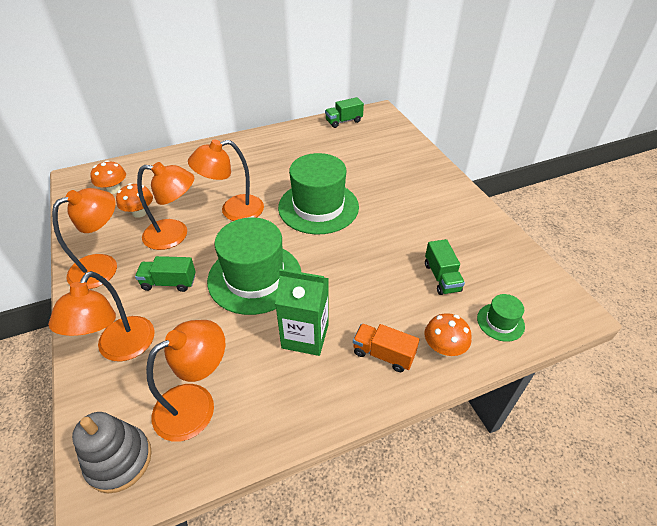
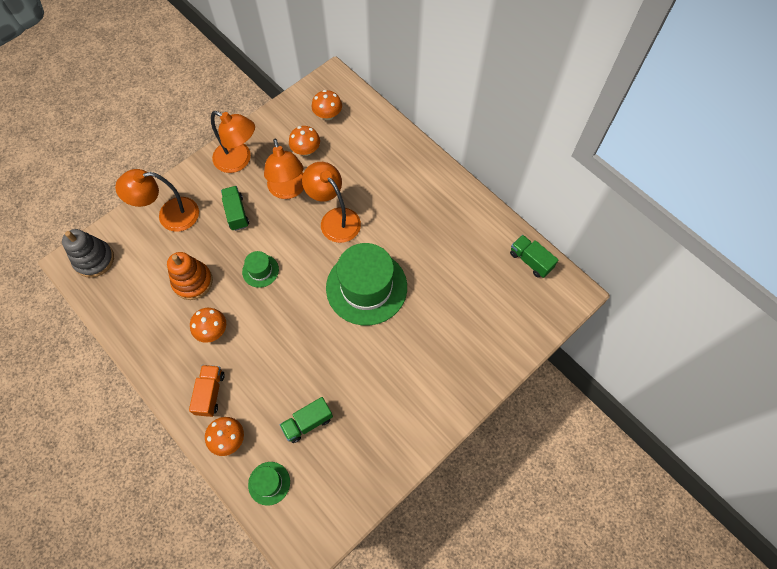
camera: 70 degrees right, 20 degrees up
orange lamp [146,320,225,442] -> none
green hat [207,217,301,315] -> green hat [242,251,279,288], size x0.45
green carton [275,269,329,356] -> orange mushroom [190,308,226,343]
none -> orange stacking toy [167,252,213,300]

